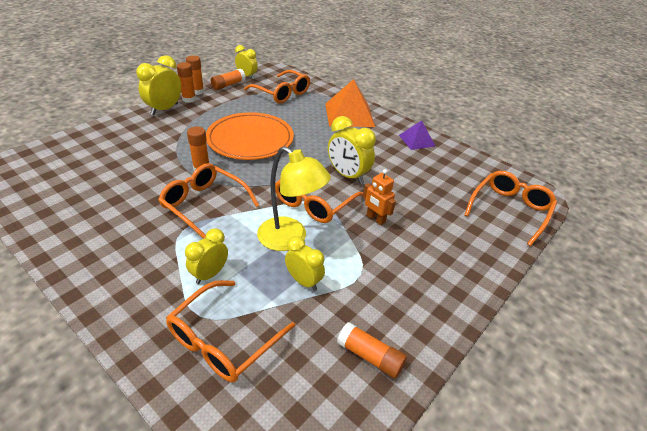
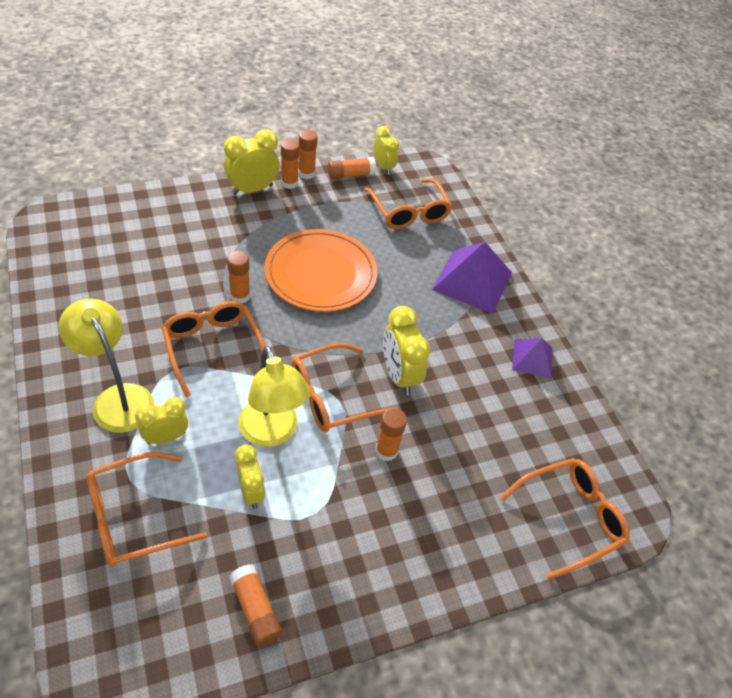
camera: 25 degrees right, 10 degrees up
orange pyramid [325,79,375,127] -> purple pyramid [432,242,512,314]
orange robot [363,169,396,225] -> orange glue stick [375,408,407,461]
none -> yellow lamp [58,299,154,433]

